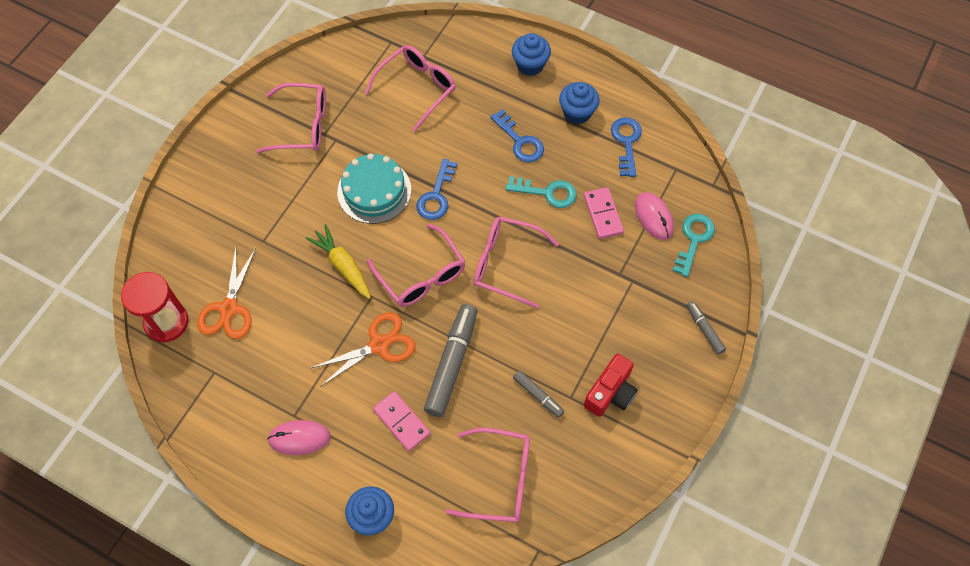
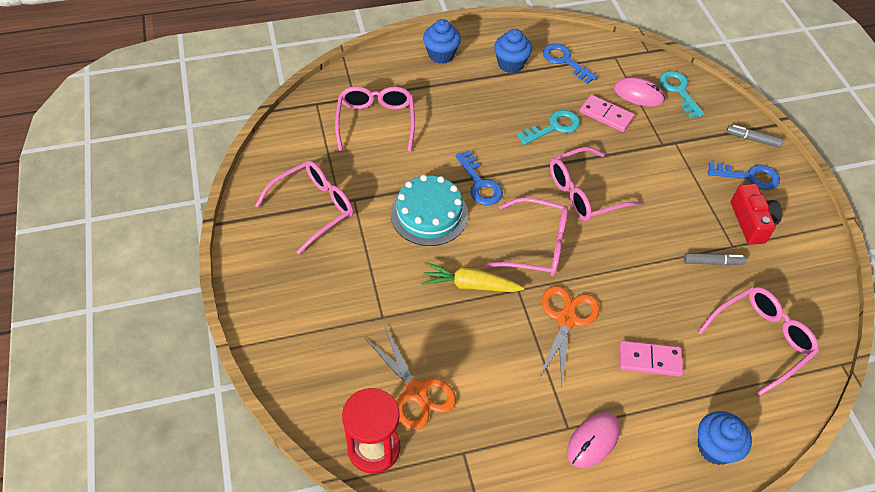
camera: 45 degrees left, 10 degrees down
grey marker [424,304,477,417] -> none
blue key [490,109,544,162] -> blue key moved to [708,162,780,190]

